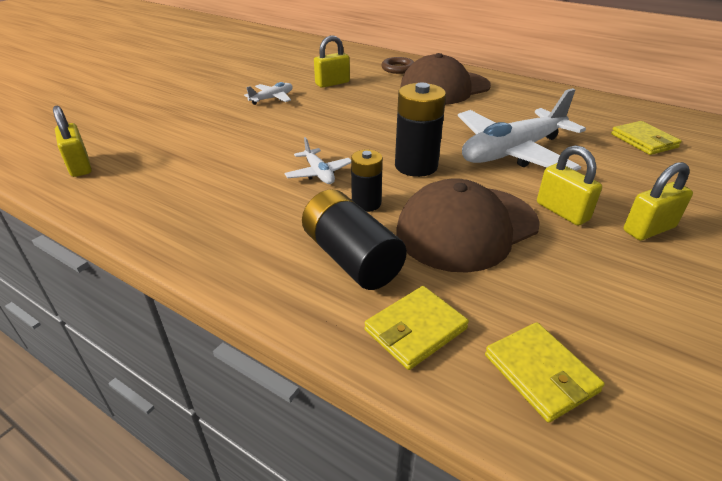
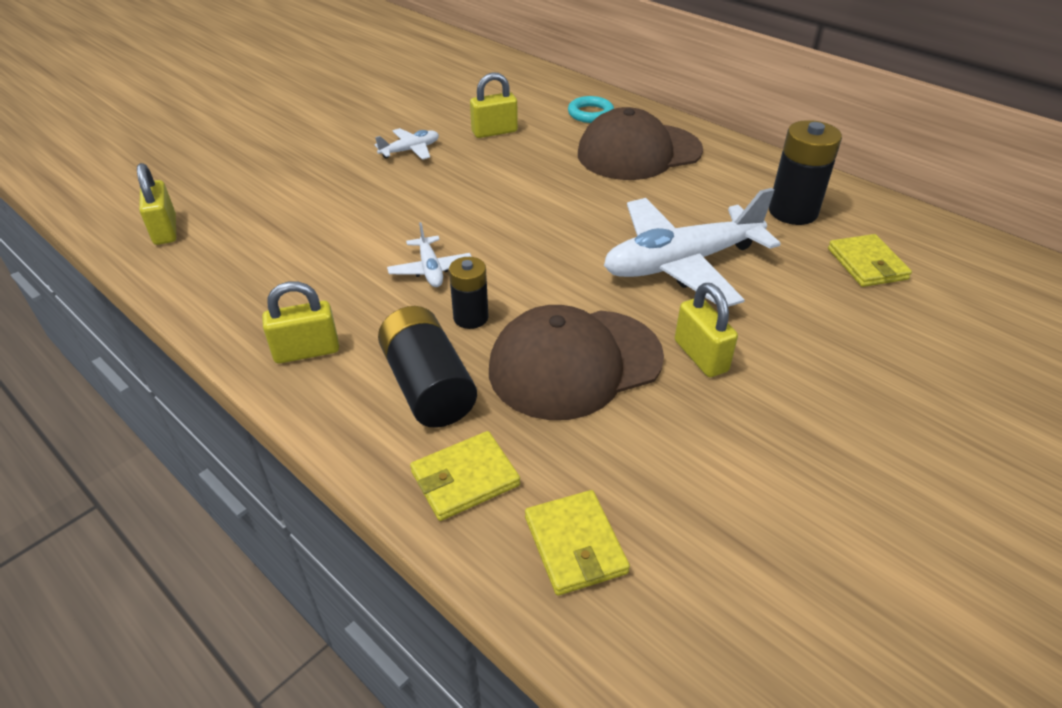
camera: 10 degrees right, 5 degrees up
brown ring [382,57,414,74] -> turquoise ring [568,96,614,123]
black battery [395,83,446,177] -> black battery moved to [769,120,842,225]
yellow padlock [623,162,693,240] -> yellow padlock moved to [262,281,339,364]

